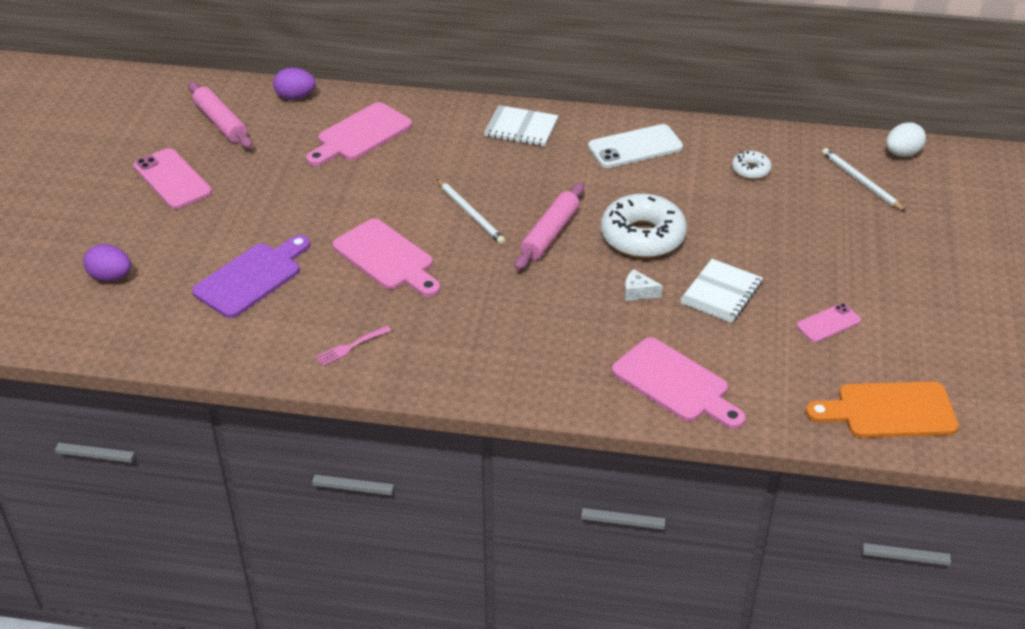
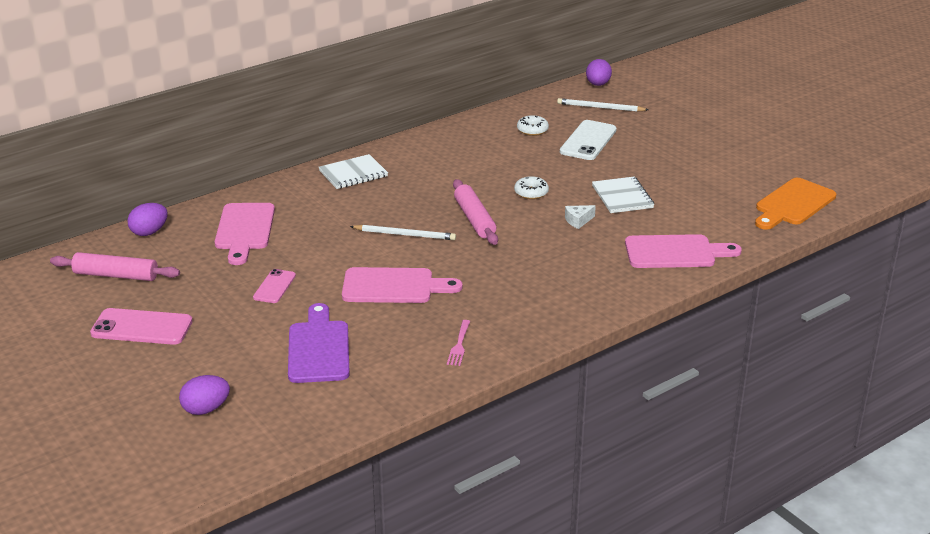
camera: 45 degrees left, 10 degrees down
white phone [588,124,683,168] -> white phone moved to [560,120,617,160]
white donut [600,194,687,258] -> white donut [514,176,549,199], size x0.49
pink phone [796,303,861,342] -> pink phone moved to [253,269,296,303]
white egg [886,122,926,157] -> purple egg [586,59,612,86]

